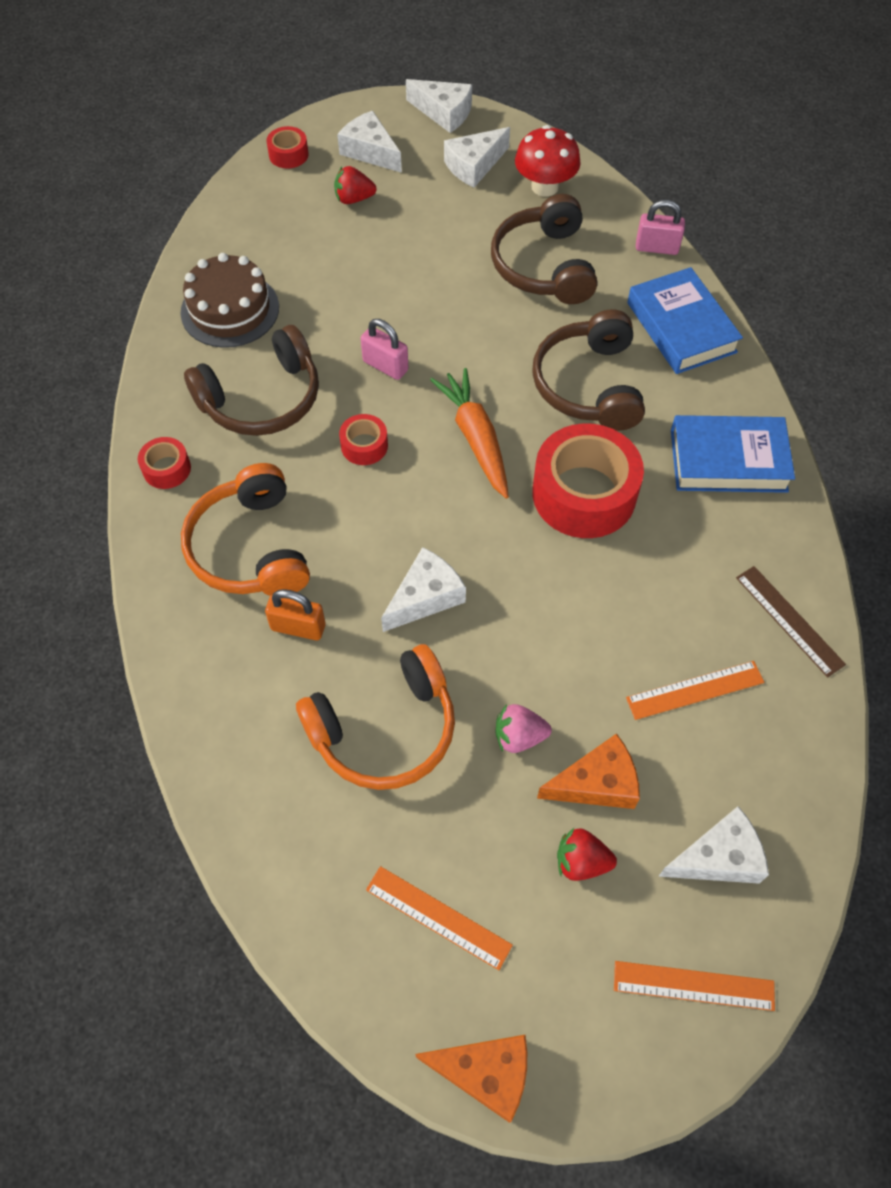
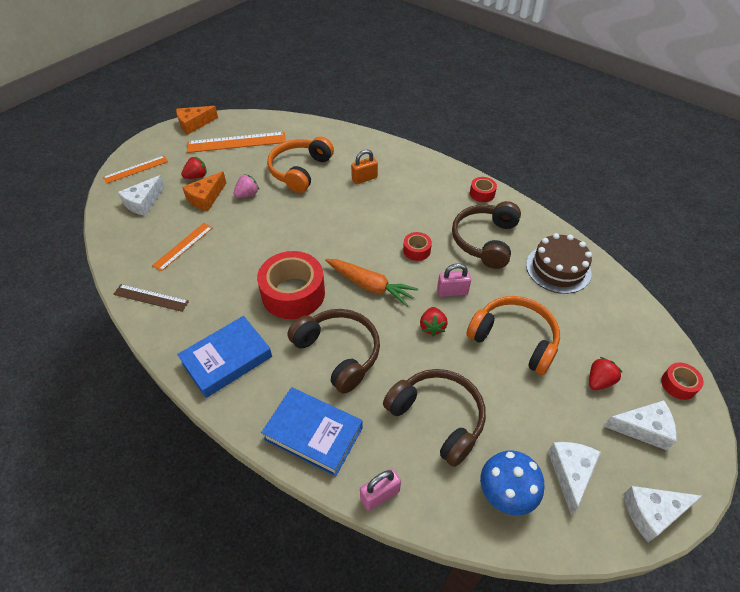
camera: 140 degrees right, 10 degrees down
orange headphones [181,463,310,596] -> orange headphones moved to [466,296,560,375]
orange ruler [366,866,513,970] -> orange ruler [187,132,286,153], size x1.63
white cheese [381,547,466,632] -> none
red mushroom [515,125,581,197] -> blue mushroom [480,450,544,515]
none -> red strawberry [420,307,448,336]

